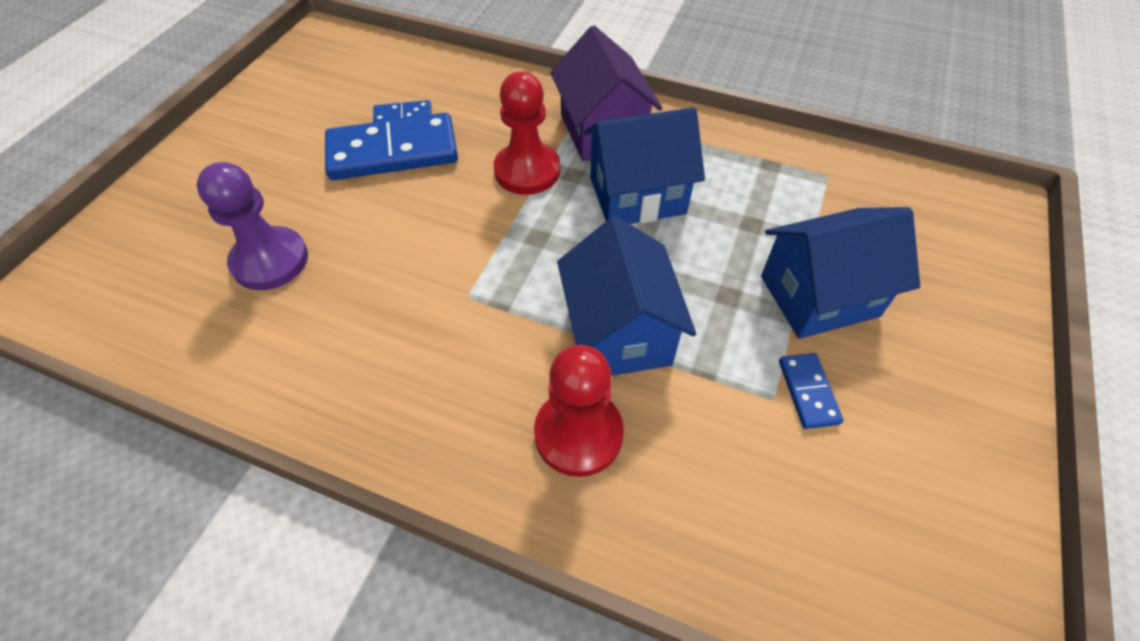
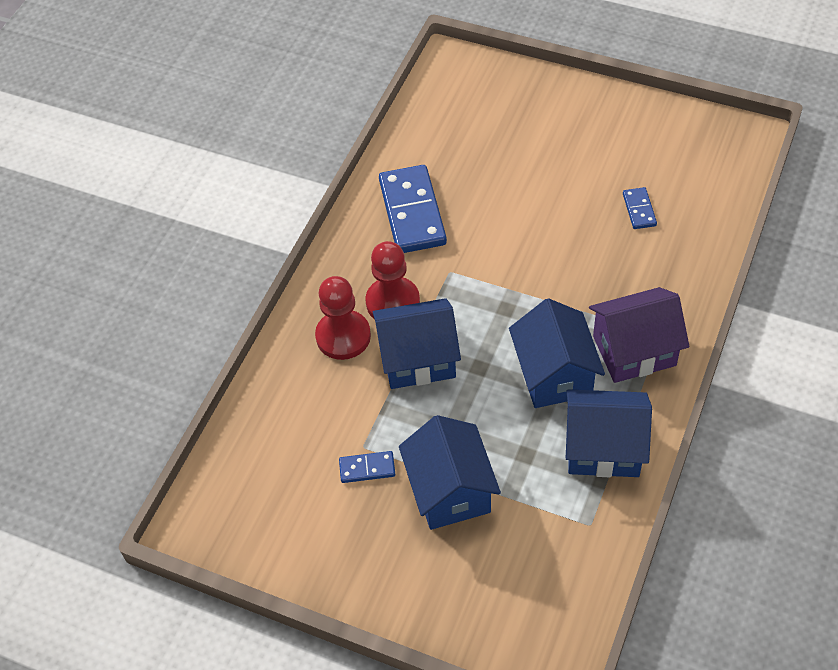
camera: 95 degrees right, 0 degrees up
purple pawn [197,162,308,290] -> none
blue domino [325,113,458,180] -> blue domino moved to [379,165,447,253]
red pawn [494,71,560,195] -> red pawn moved to [365,241,420,320]
none -> blue house [566,389,652,477]

